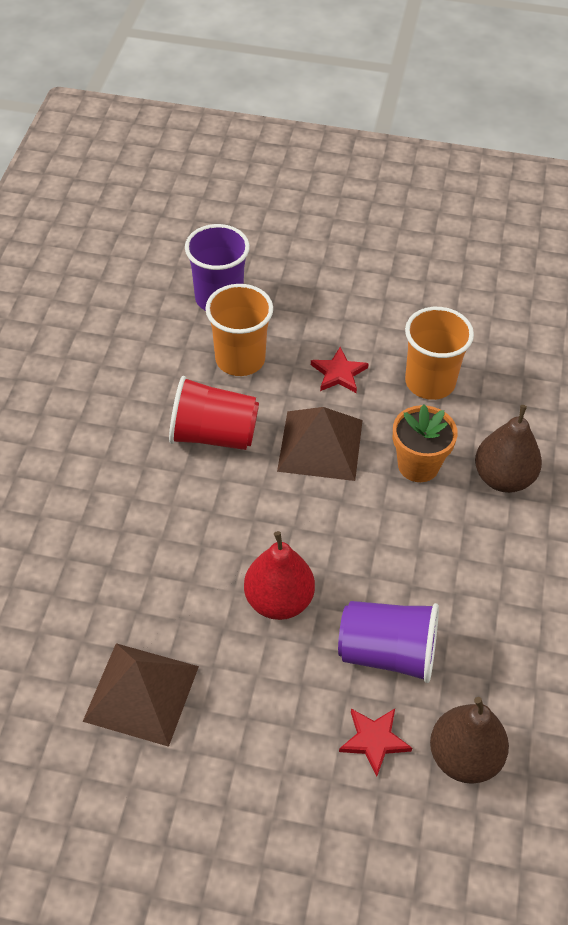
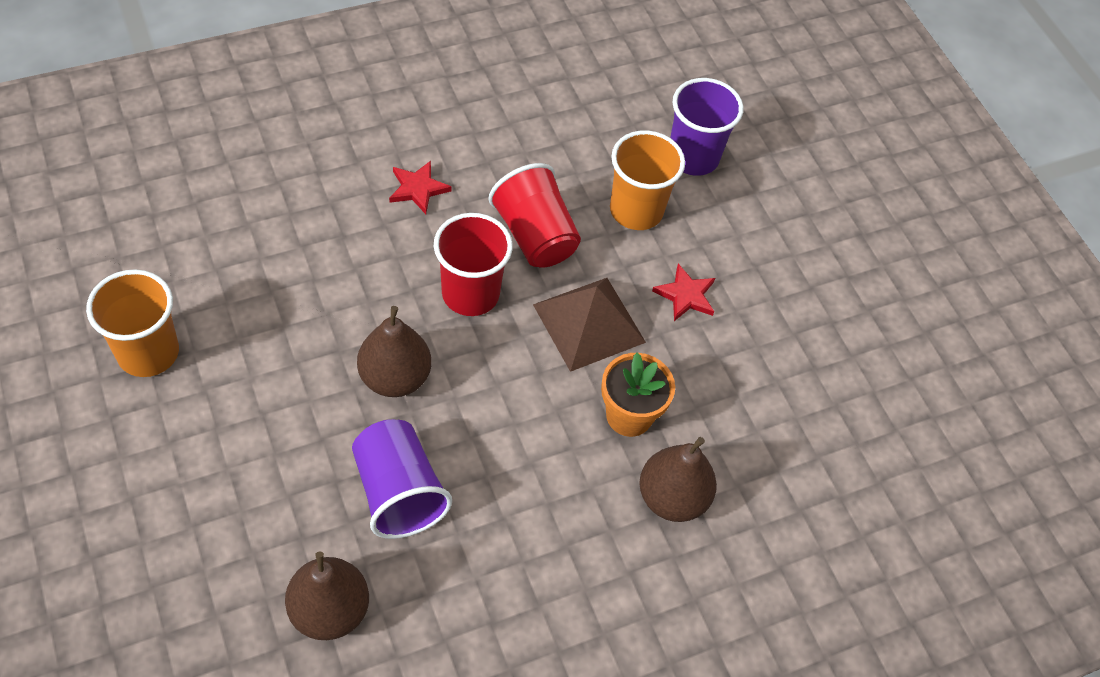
camera: 50 degrees right, 5 degrees up
brown pyramid [83,643,199,747] -> none
red pear [244,531,315,620] -> brown pear [357,306,431,397]
red star [339,709,412,777] -> red star moved to [389,161,451,214]
orange cup [405,307,474,400] -> orange cup moved to [86,269,179,377]
none -> red cup [434,213,513,316]

